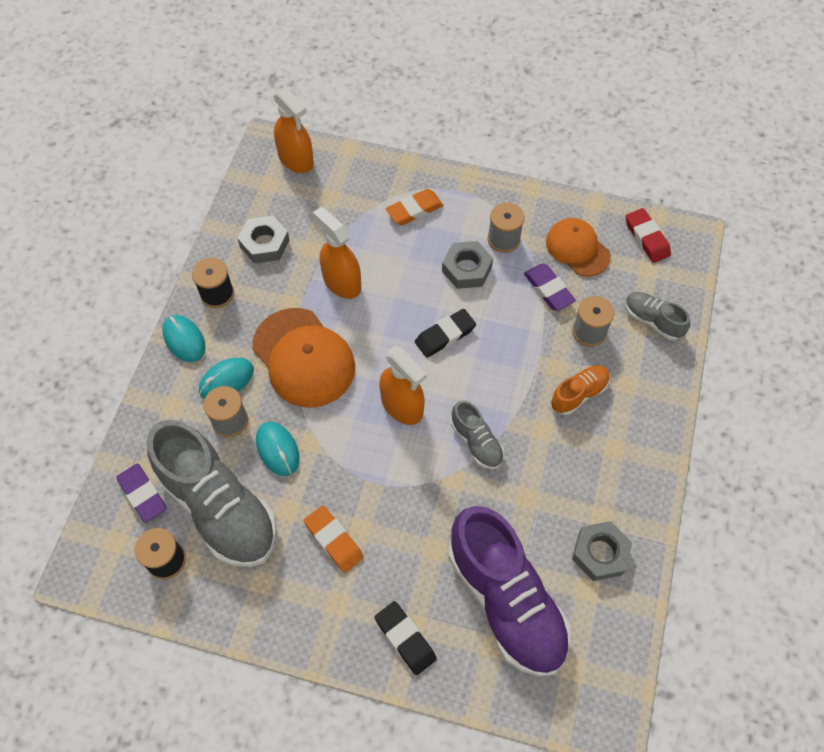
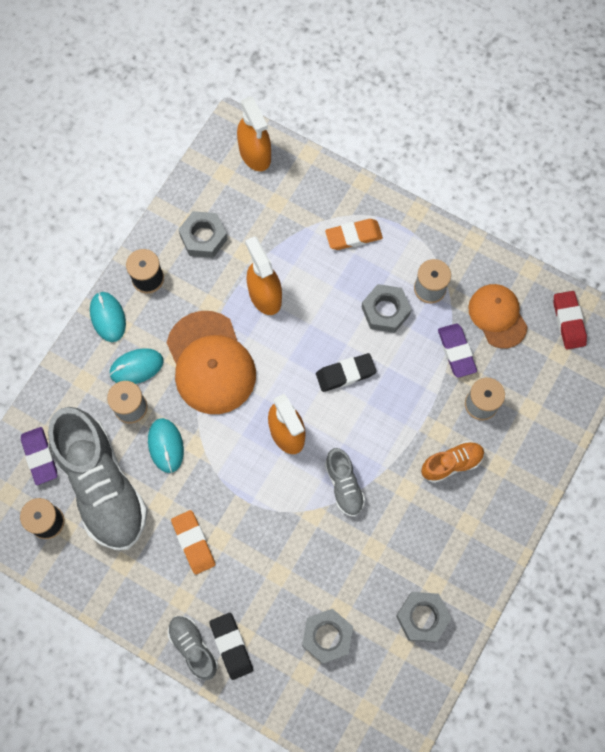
camera: 15 degrees right, 10 degrees up
purple shoe [448,506,571,677] -> grey nut [302,609,353,664]
grey shoe [625,292,690,340] -> grey shoe moved to [168,616,218,680]

